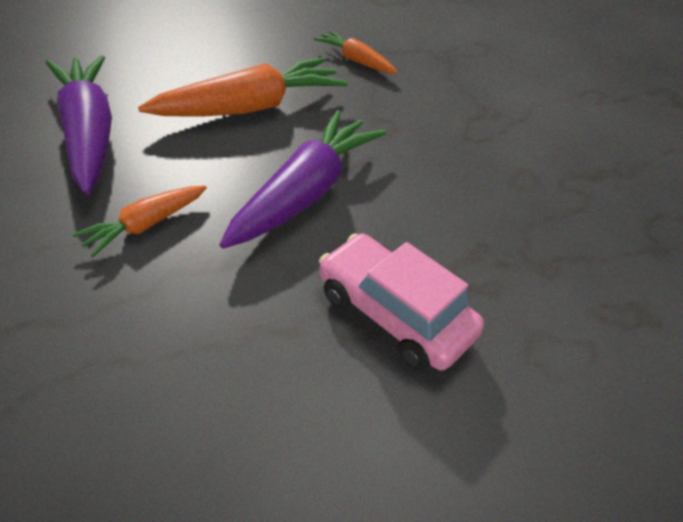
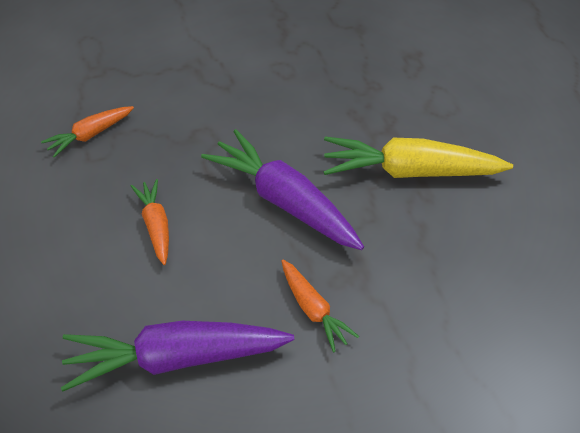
camera: 75 degrees left, 5 degrees up
orange carrot [138,57,348,117] -> orange carrot [130,179,169,265], size x0.54
pink car [319,234,484,371] -> yellow carrot [324,136,513,178]

